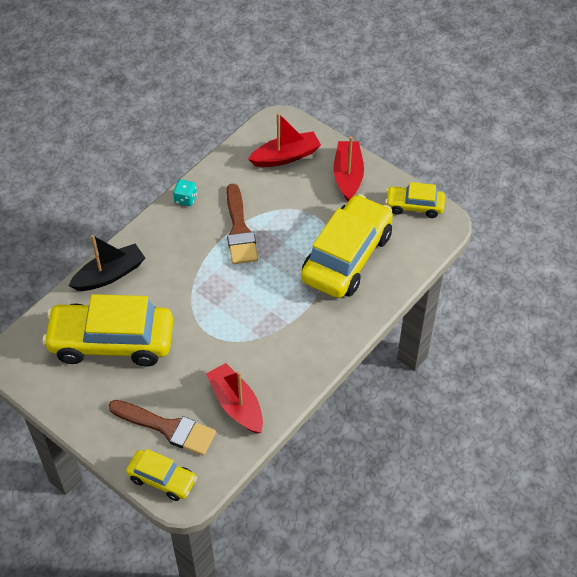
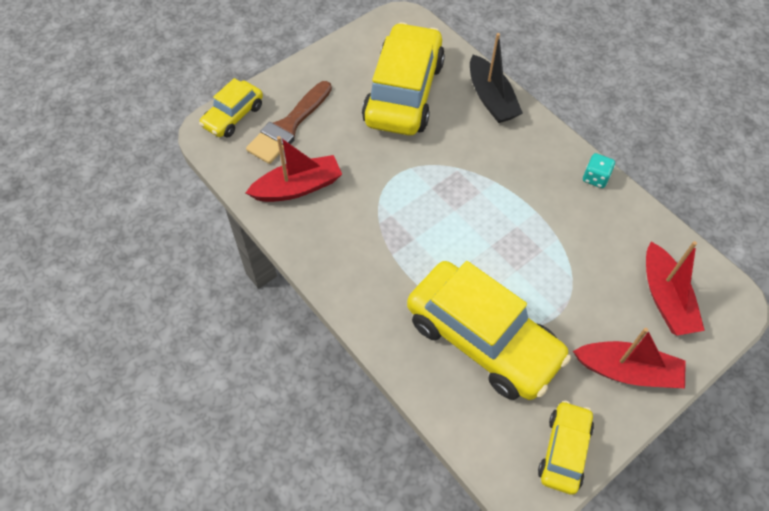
camera: 100 degrees right, 5 degrees up
brown brush [226,184,258,264] -> none

